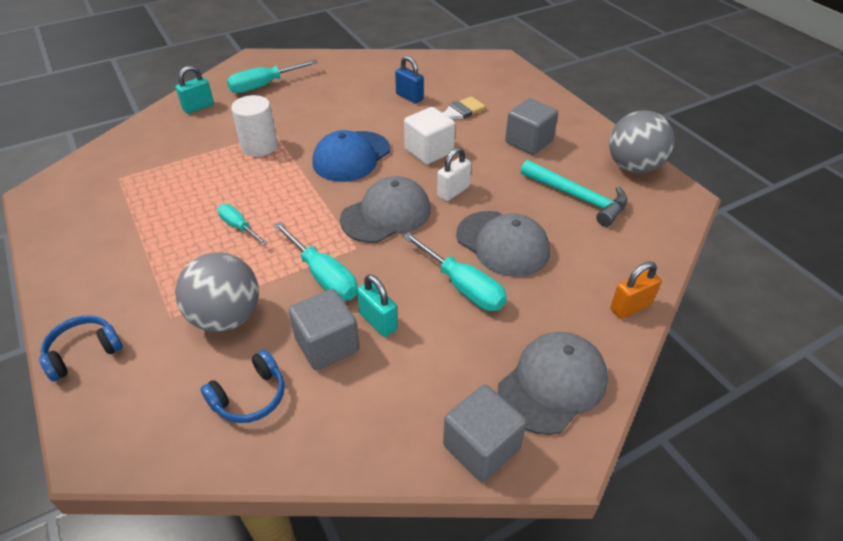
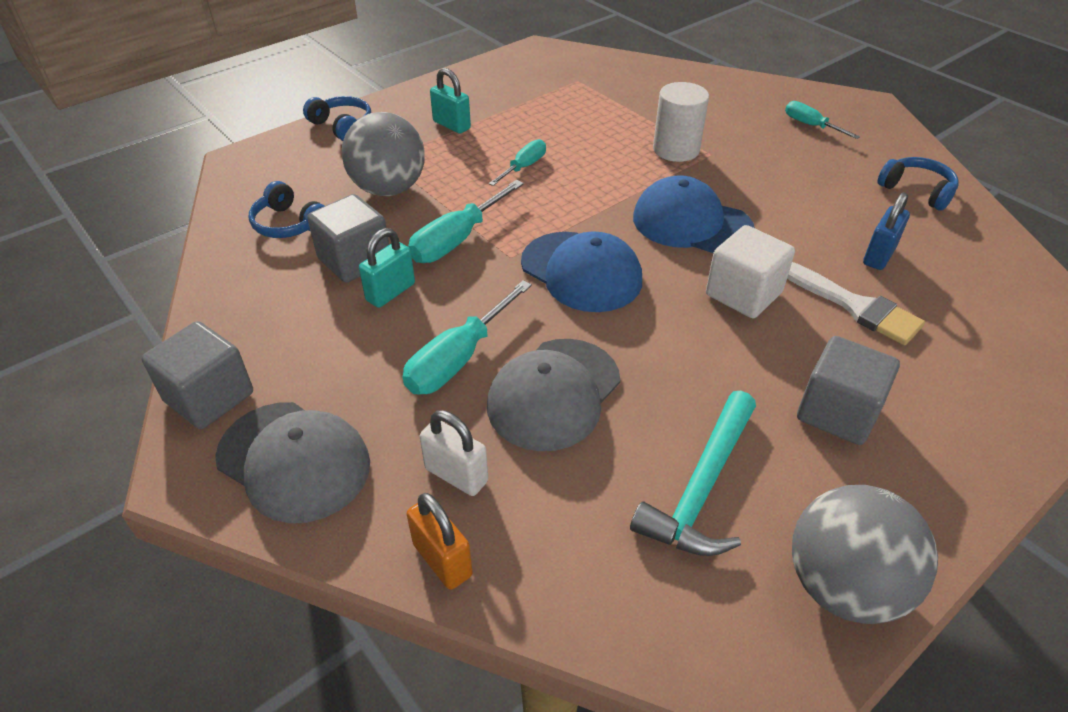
camera: 80 degrees right, 0 degrees up
turquoise padlock [176,66,214,114] -> turquoise padlock moved to [430,68,471,134]
turquoise screwdriver [227,60,318,93] -> turquoise screwdriver [785,101,860,139], size x0.62
grey cap [340,176,431,243] -> blue cap [521,231,642,312]
white padlock [437,147,471,201] -> white padlock moved to [420,410,488,496]
none -> blue headphones [877,157,959,211]

